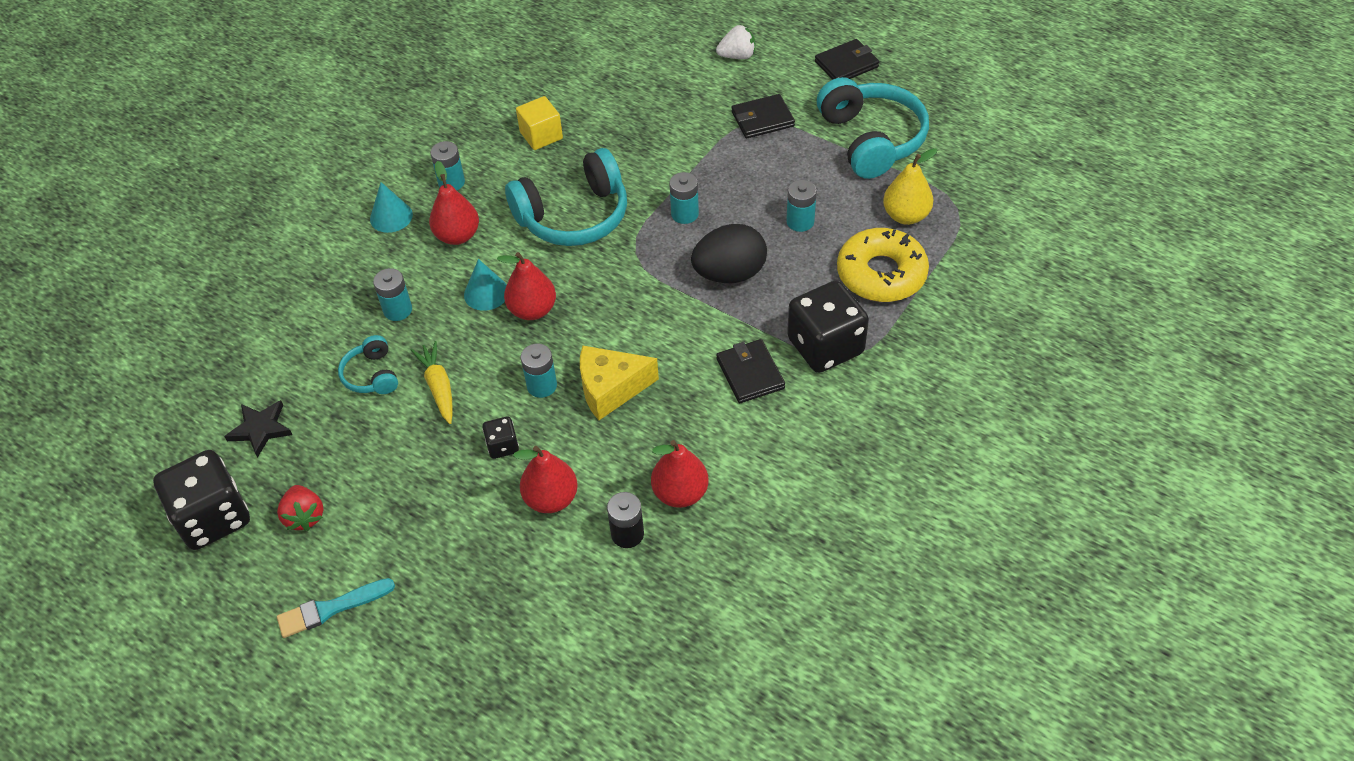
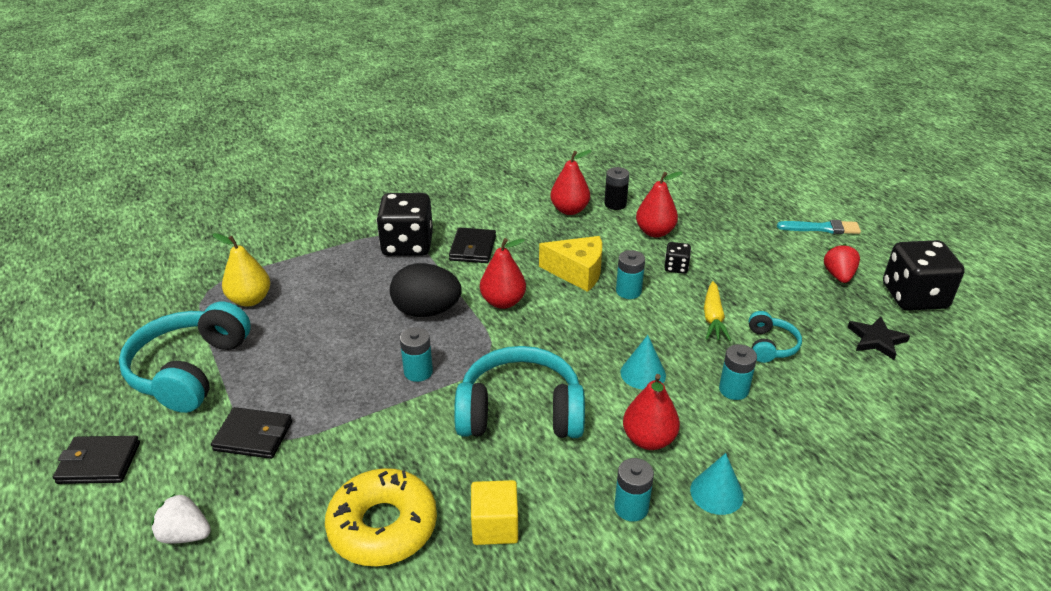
camera: 155 degrees left, 15 degrees down
red pear [497,252,556,320] -> red pear moved to [480,238,526,309]
turquoise battery [786,180,817,232] -> none
yellow donut [837,228,929,302] -> yellow donut moved to [325,468,437,566]

